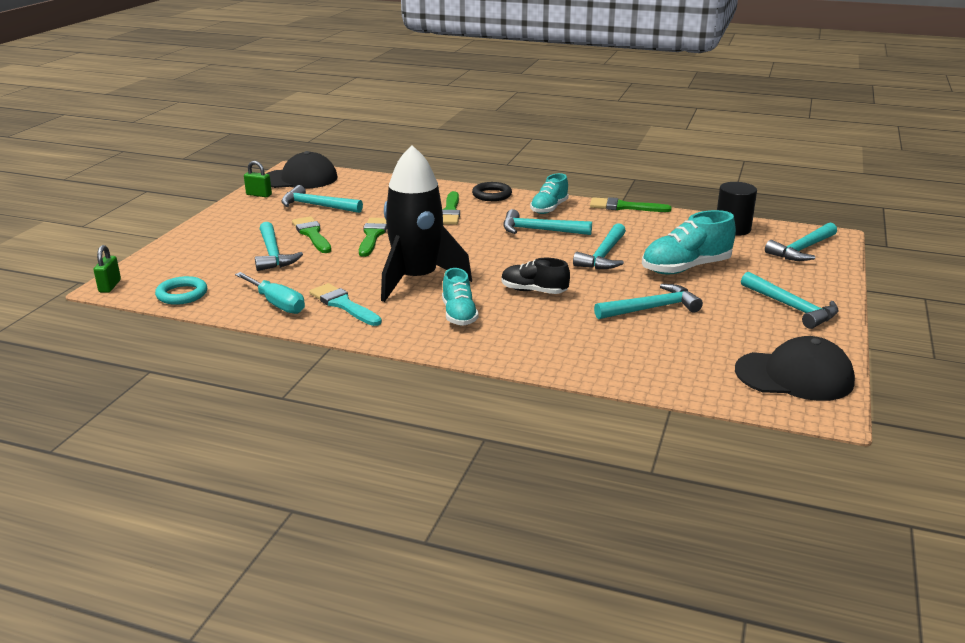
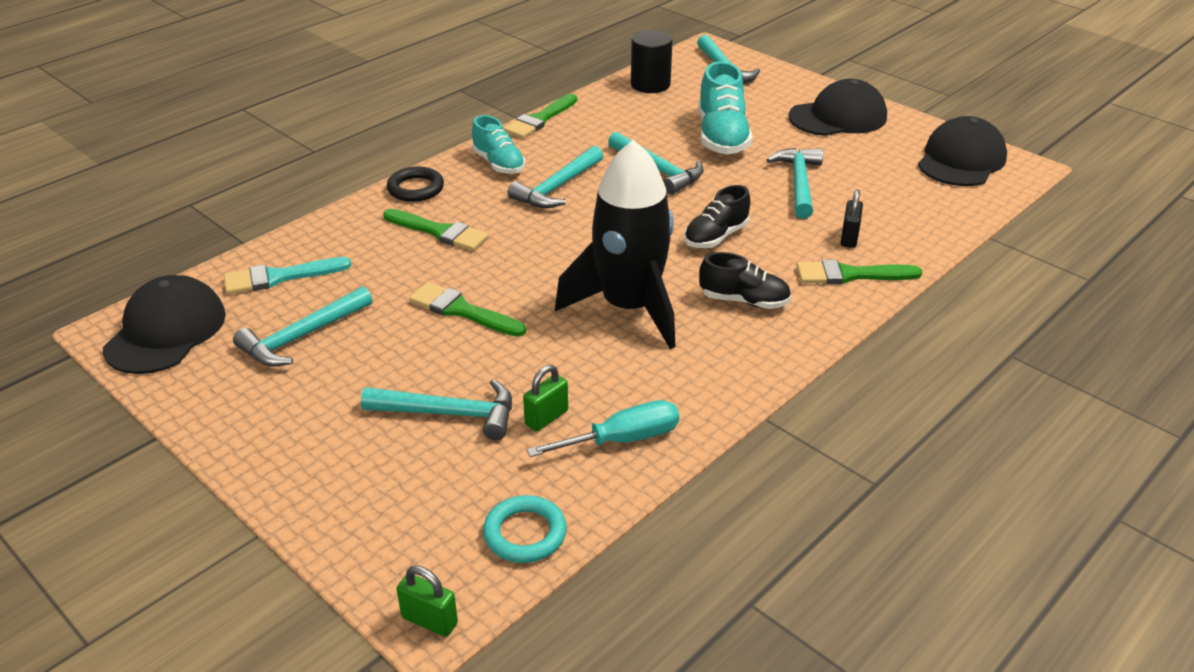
camera: 65 degrees left, 10 degrees up
green padlock [244,161,272,197] -> green padlock moved to [523,365,568,431]
green brush [292,216,331,253] -> green brush moved to [797,259,922,284]
turquoise brush [309,283,382,326] -> turquoise brush moved to [224,257,351,294]
turquoise shoe [442,268,479,326] -> black shoe [699,252,791,309]
turquoise hammer [741,272,838,329] -> black cap [788,79,887,136]
none -> black padlock [841,190,863,248]

